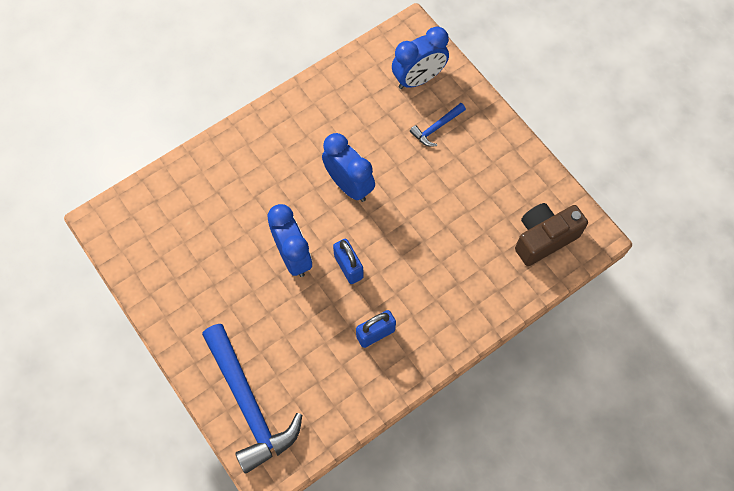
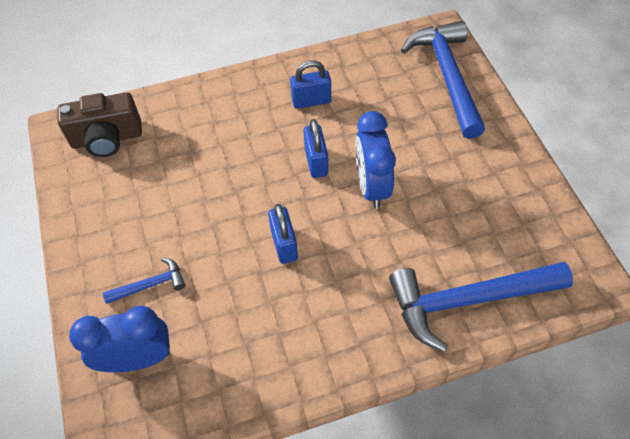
camera: 160 degrees left, 10 degrees down
blue clock [322,133,375,202] -> blue padlock [268,204,298,264]
none -> blue hammer [389,262,573,352]

